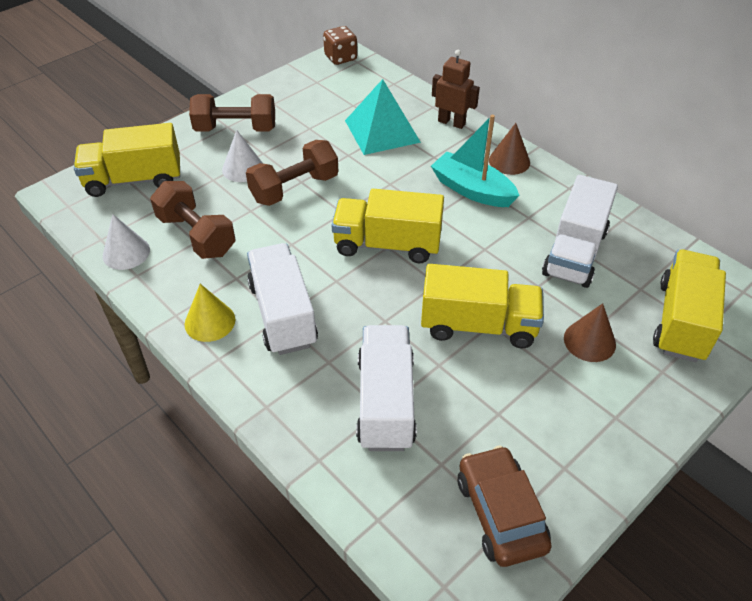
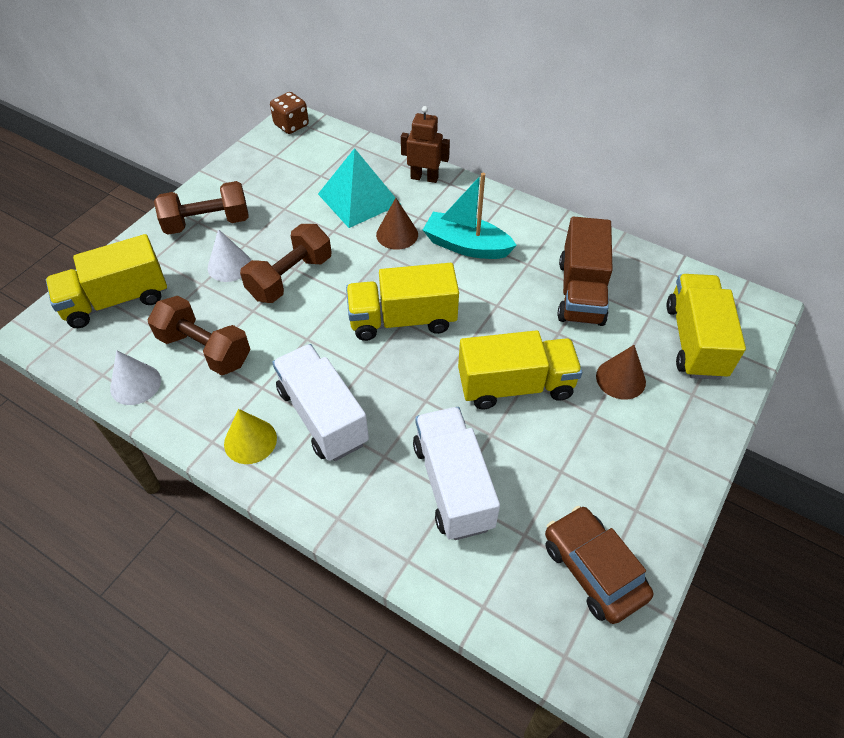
camera: 15 degrees left, 5 degrees up
brown cone [489,123,530,175] -> brown cone moved to [376,198,418,250]
white truck [542,175,618,288] -> brown truck [558,216,613,326]

